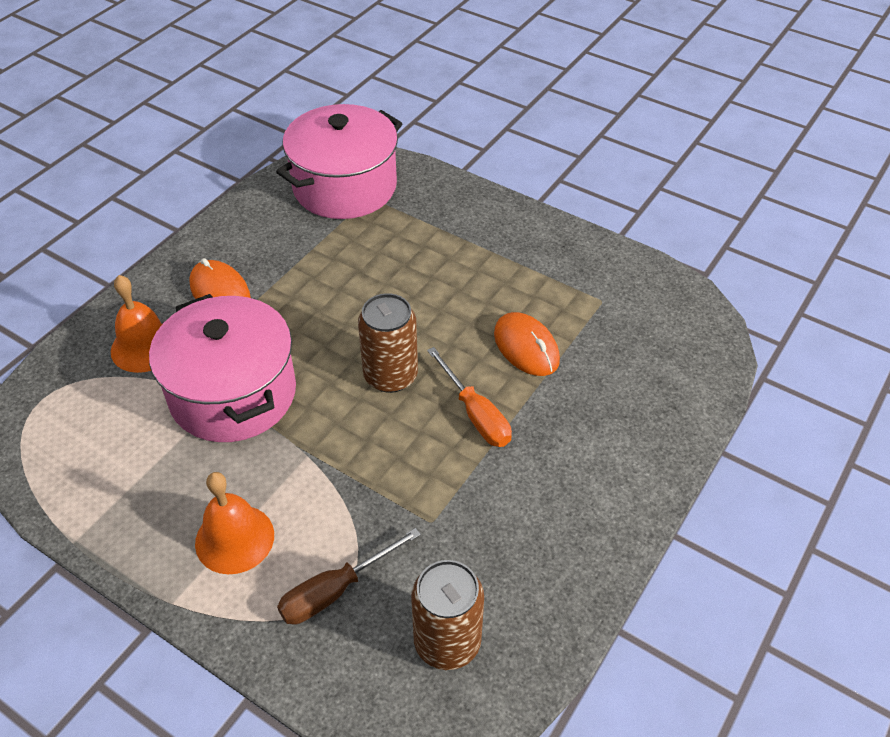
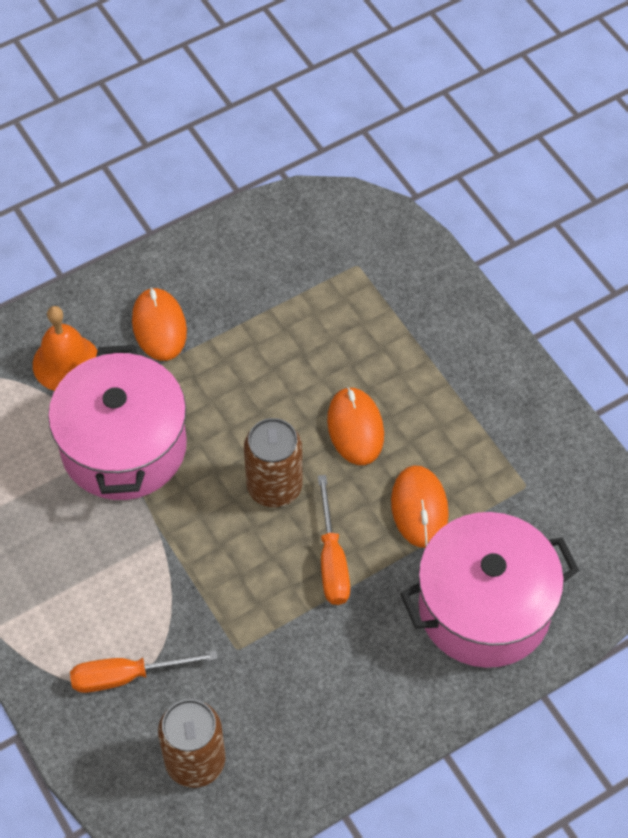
camera: 25 degrees right, 10 degrees up
orange bell [195,472,274,574] -> none
pink pot [276,104,403,219] -> pink pot moved to [400,512,579,668]
brown screwdriver [277,528,421,625] -> orange screwdriver [70,651,218,693]
none -> orange mouse [327,387,384,465]

